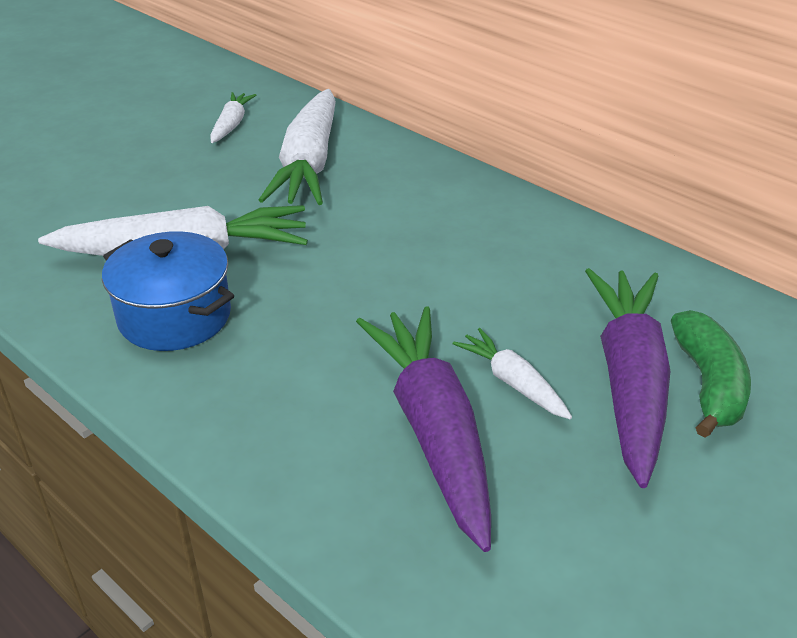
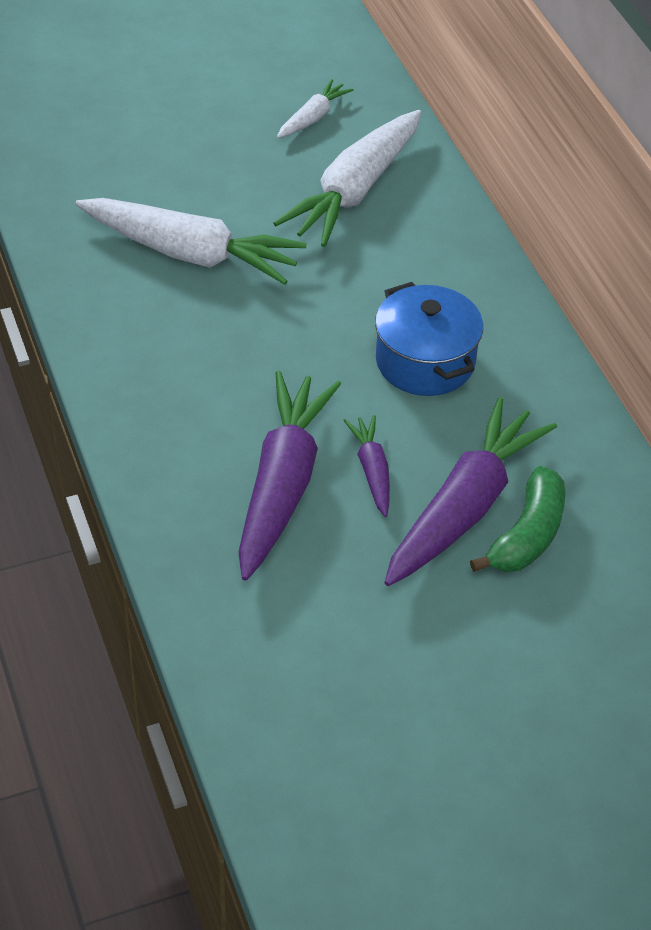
camera: 25 degrees right, 10 degrees up
blue pot [102,231,234,351] -> blue pot moved to [375,282,483,396]
white carrot [453,328,572,419] -> purple carrot [343,415,390,517]

